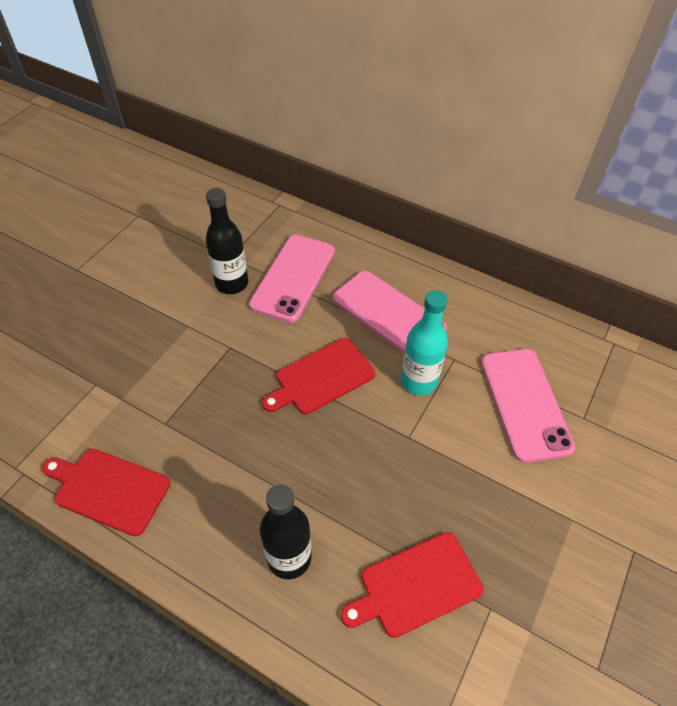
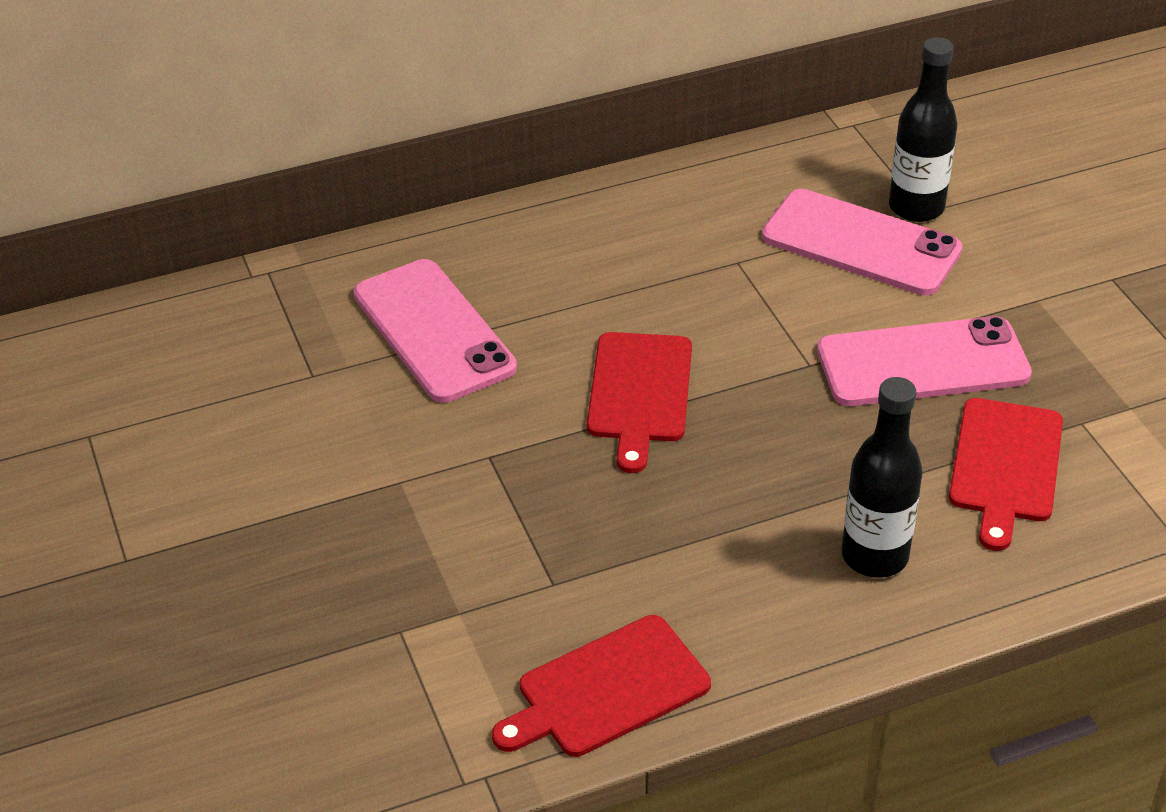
camera: 50 degrees left, 10 degrees down
black bottle [206,188,248,294] -> black bottle moved to [889,37,957,222]
pink phone [333,271,447,353] -> pink phone moved to [817,316,1032,406]
turquoise bottle [401,290,448,395] -> none

